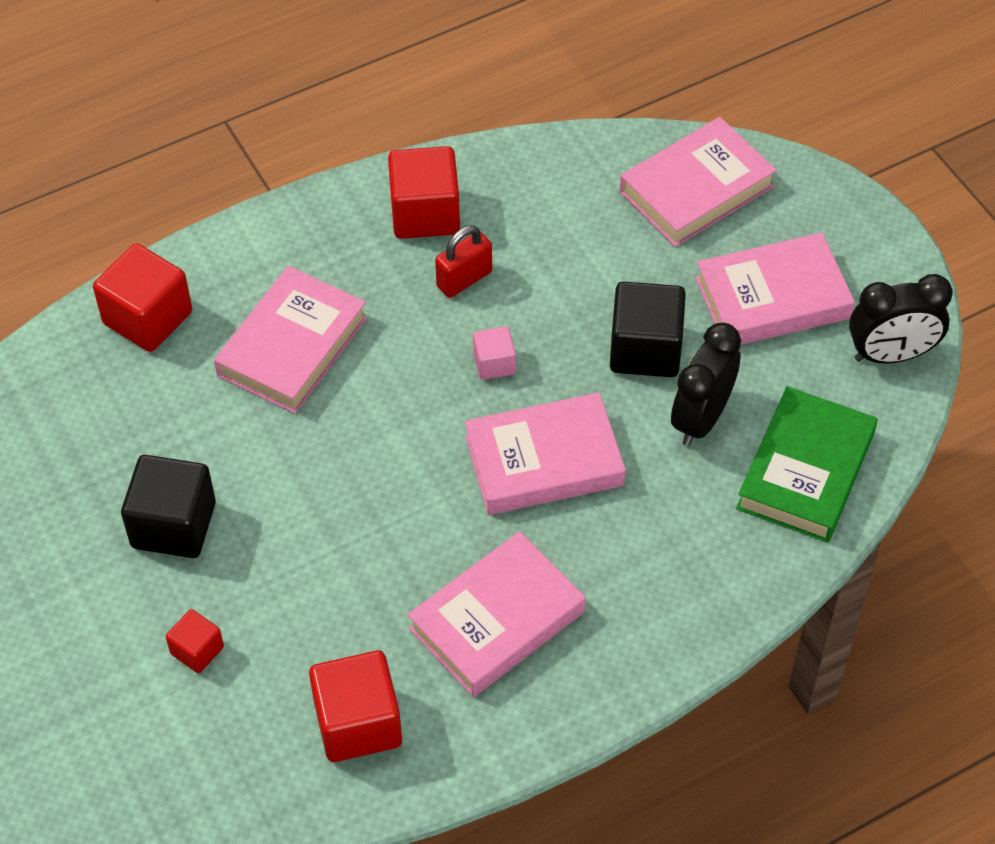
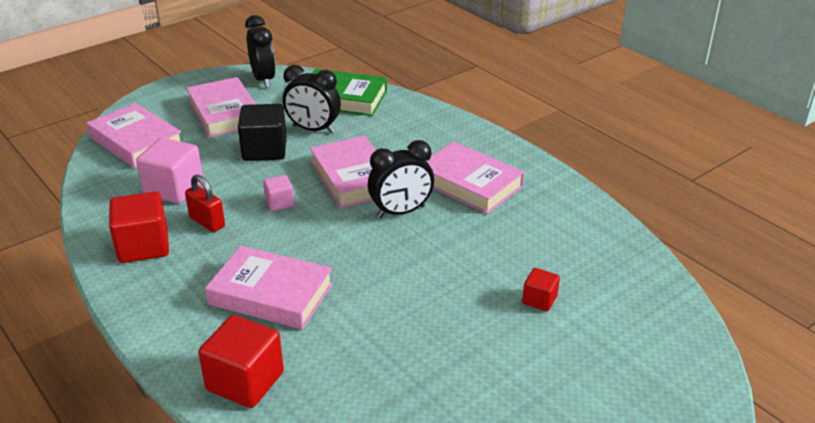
camera: 100 degrees left, 20 degrees down
black cube [121,455,216,558] -> none
red cube [309,651,402,762] -> none
none -> pink cube [136,138,203,204]
none -> black clock [368,140,434,218]

